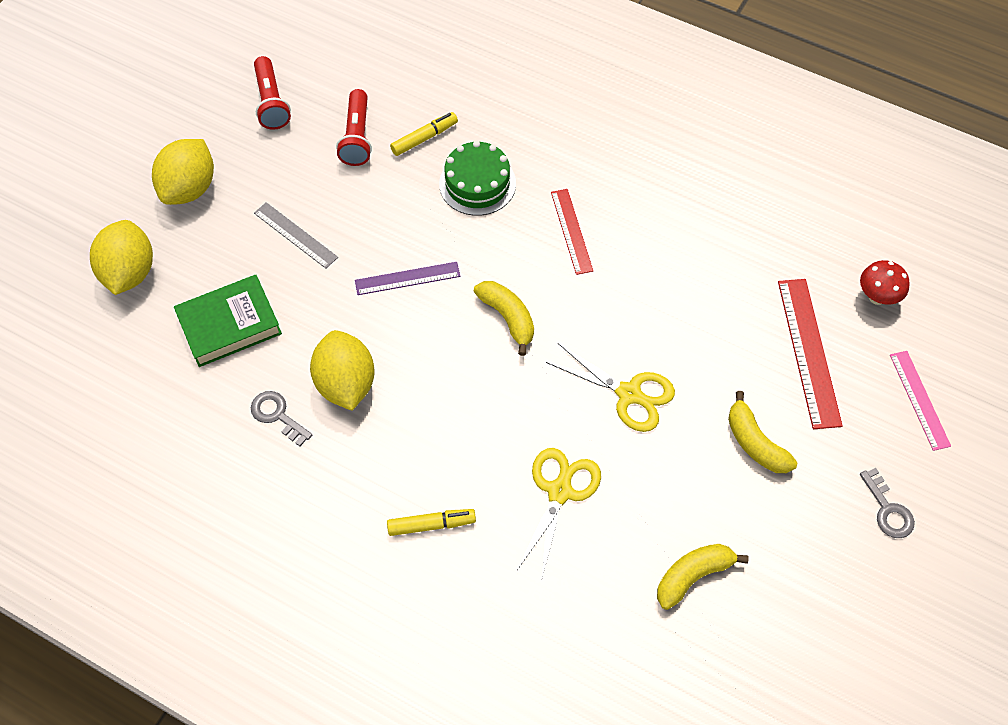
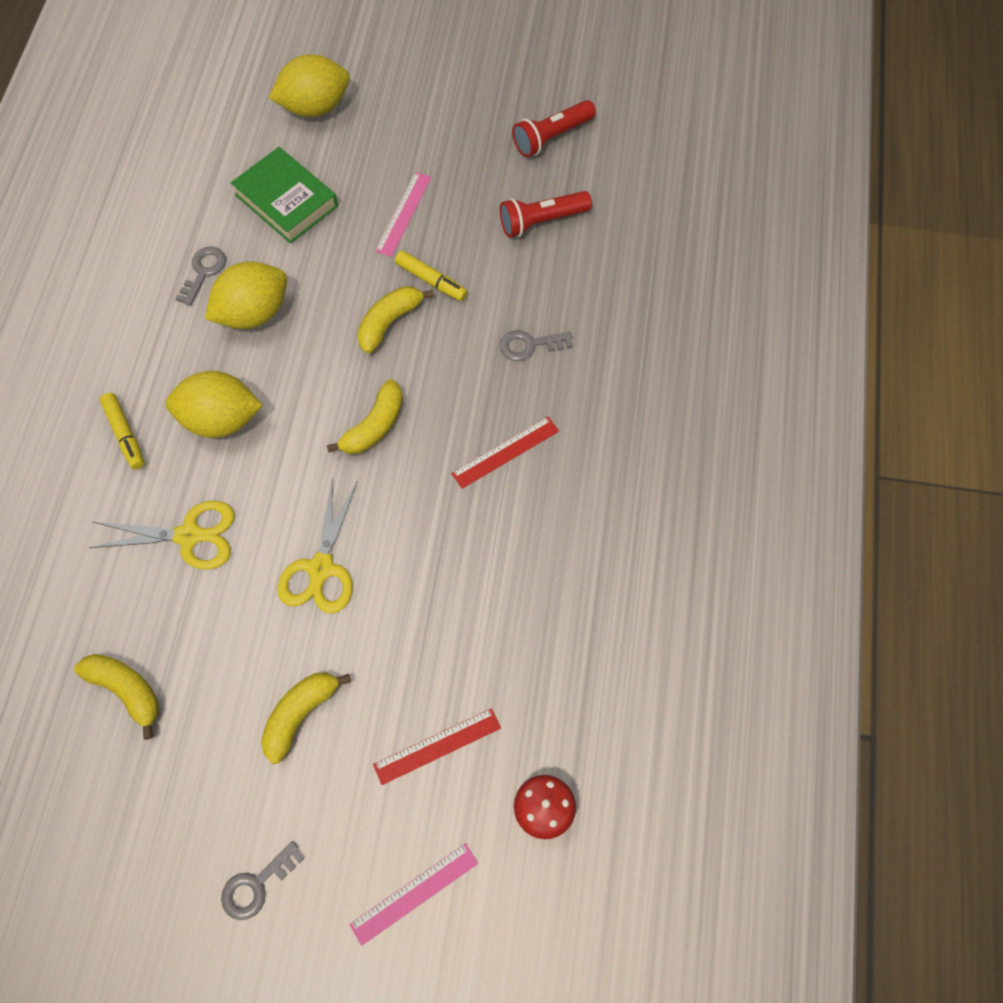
camera: 70 degrees right, 5 degrees up
yellow lemon [152,139,214,205] -> yellow lemon moved to [166,371,263,438]
grey ruler [254,202,338,268] -> pink ruler [375,172,432,257]
purple ruler [355,262,460,295] -> yellow banana [357,286,434,353]
yellow marker [390,112,458,156] -> yellow marker moved to [395,251,467,301]
green cake [439,141,516,216] -> grey key [500,330,573,361]
red ruler [778,279,843,429] -> red ruler [373,708,501,785], size x0.64

